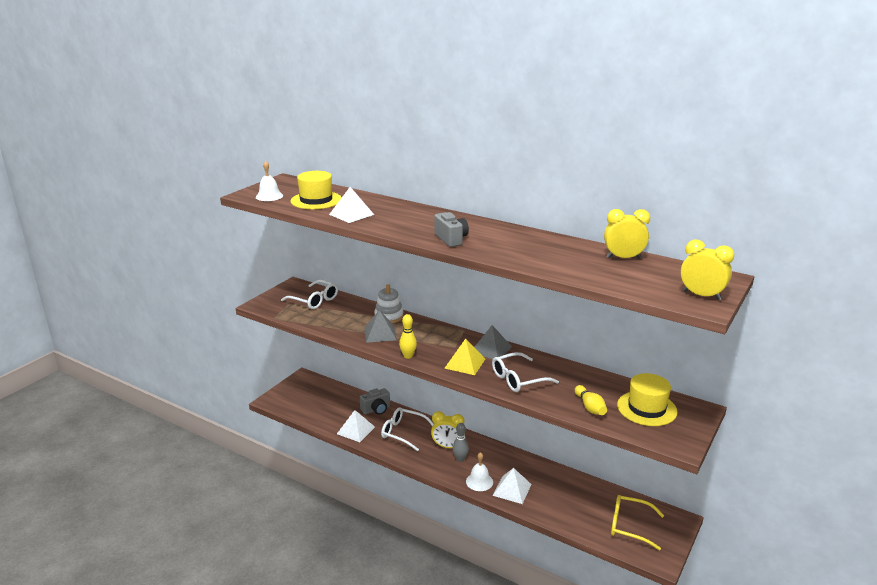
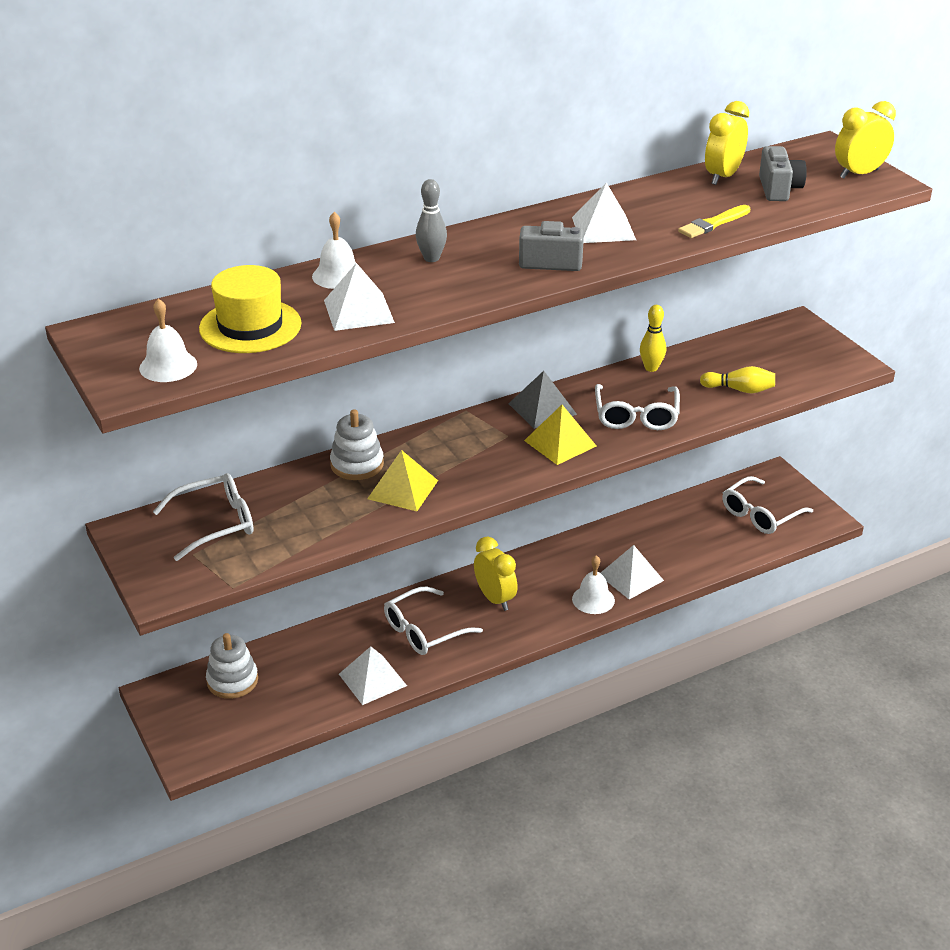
camera: 60 degrees left, 10 degrees up
grey camera [360,388,390,415] -> grey camera moved to [759,146,807,201]
grey pyramid [364,310,397,343] -> yellow pyramid [367,450,438,511]
yellow bowling pin [399,314,417,359] -> yellow bowling pin moved to [640,305,666,372]
yellow clock [431,411,464,448] -> yellow clock turned 75 degrees counterclockwise [474,536,518,611]
grey bowling pin [453,423,469,462] -> grey bowling pin moved to [416,179,447,262]
yellow glasses [611,495,664,550] -> white glasses [722,476,813,534]
yellow hat [617,373,678,426] -> none
none -> white stacking toy [206,633,258,699]
none -> white bell [312,212,356,289]
none -> white pyramid [572,183,636,243]
none -> yellow brush [678,205,750,238]

